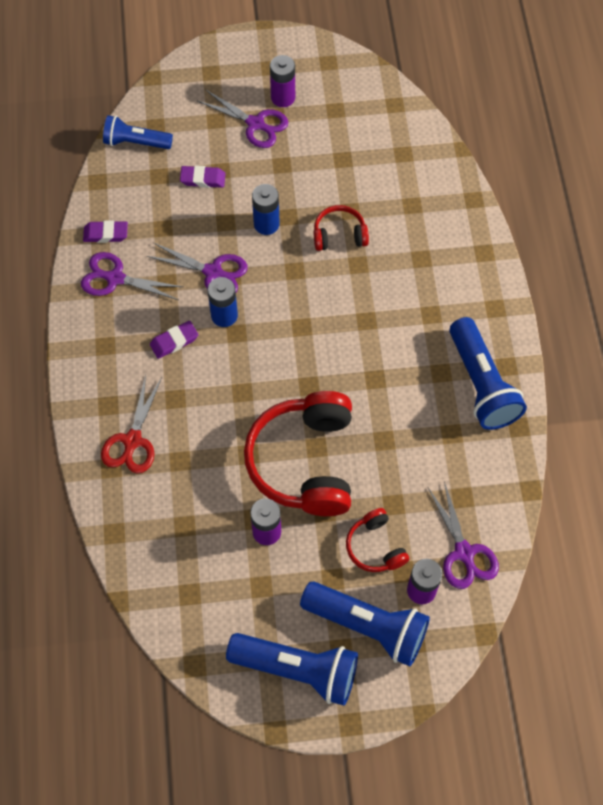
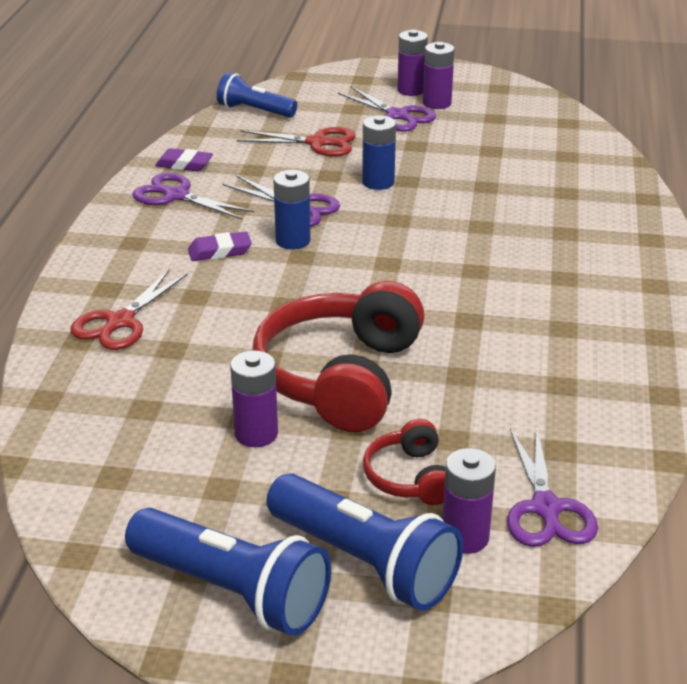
camera: 15 degrees right, 30 degrees down
purple eraser [180,165,226,188] -> red scissors [236,127,356,157]
red headphones [314,205,369,251] -> none
blue flashlight [449,317,527,430] -> none
none -> purple battery [397,30,428,96]

